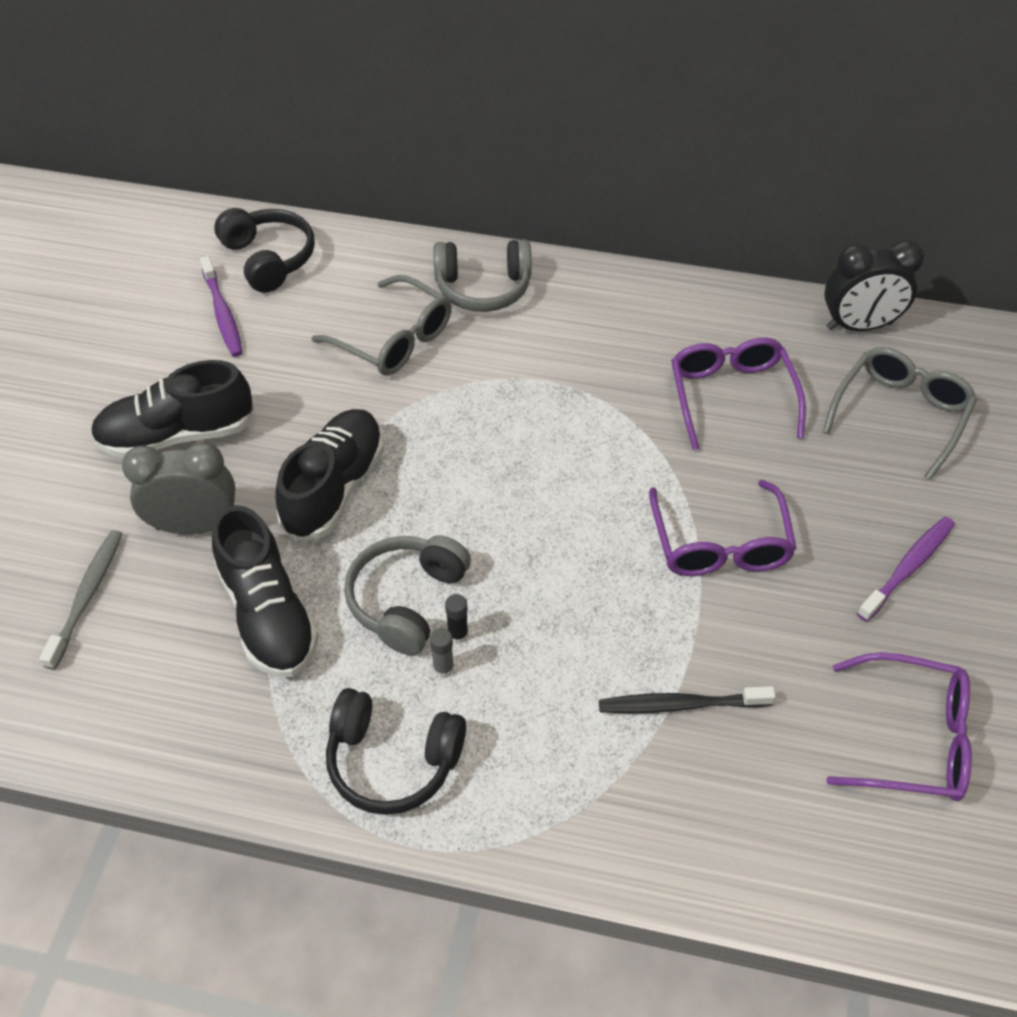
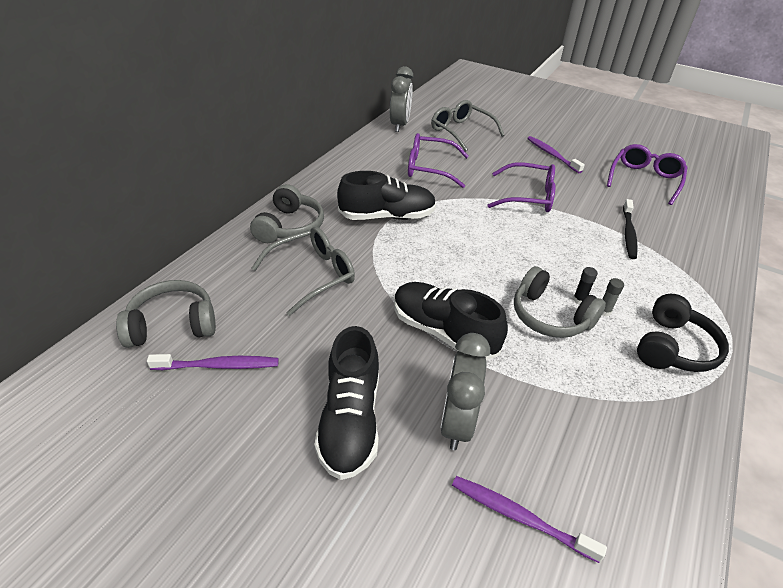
camera: 75 degrees left, 10 degrees down
grey toothbrush [39,530,122,670] -> purple toothbrush [452,476,607,563]
black shoe [212,505,319,677] -> black shoe moved to [337,171,436,220]
black headphones [214,208,315,293] -> grey headphones [116,280,216,348]
black clock [824,240,924,331] -> grey clock [390,66,413,132]

